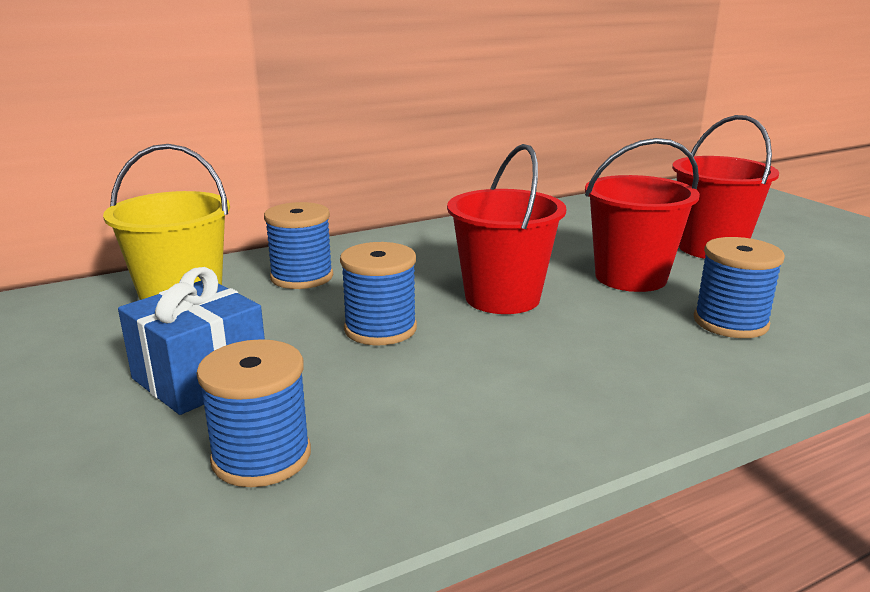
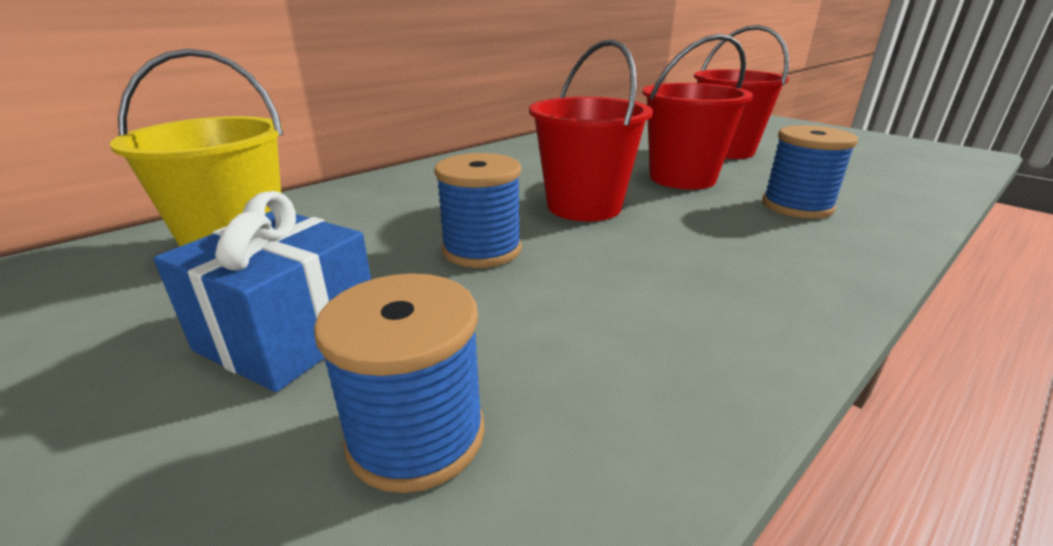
camera: 15 degrees left, 5 degrees up
blue spool [264,202,333,289] -> none

